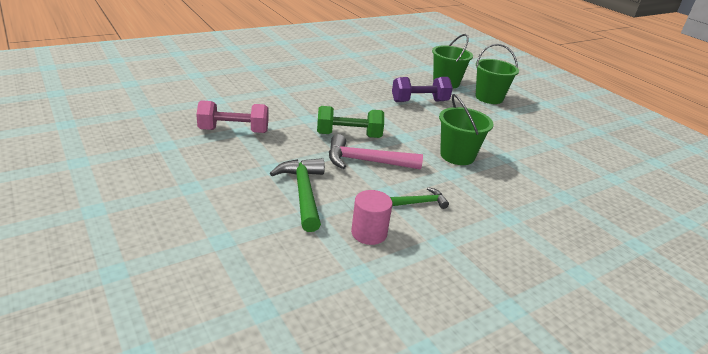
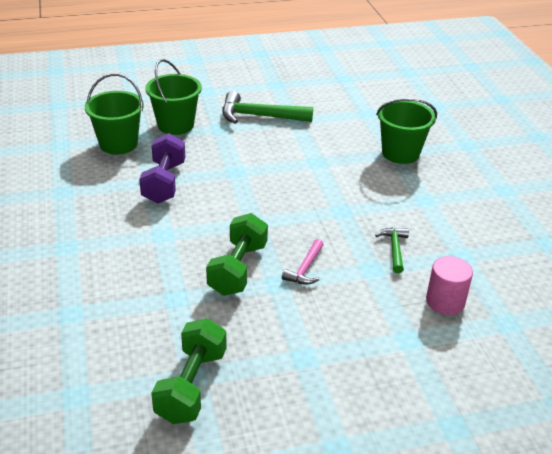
camera: 70 degrees left, 5 degrees up
pink dumbbell [196,100,269,133] -> green dumbbell [151,318,227,424]
green hammer [270,158,325,232] -> green hammer moved to [223,91,313,124]
pink hammer [329,134,423,170] -> pink hammer [282,239,324,285], size x0.55
green bucket [439,94,494,165] -> green bucket moved to [376,98,437,164]

